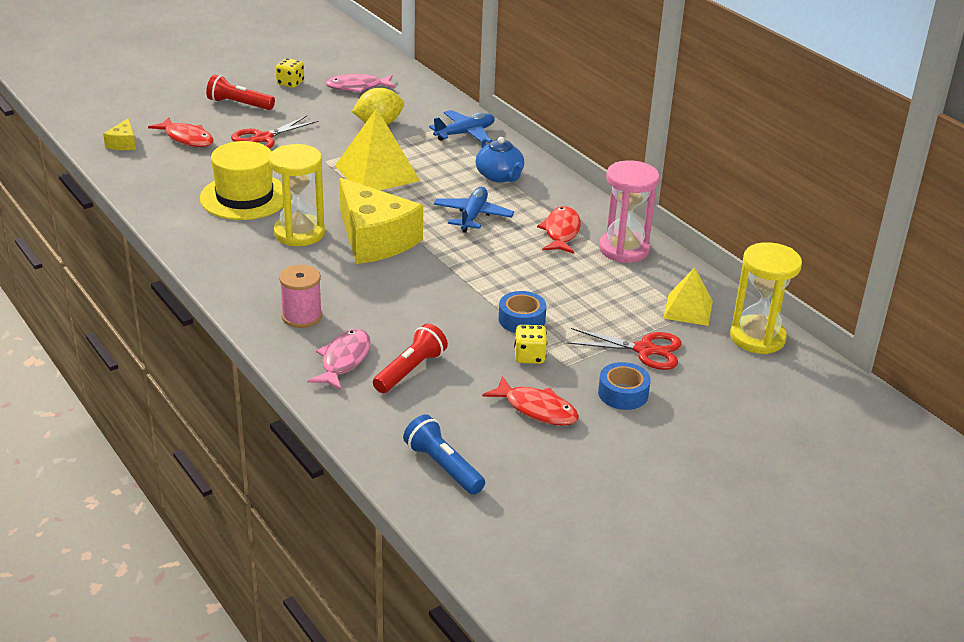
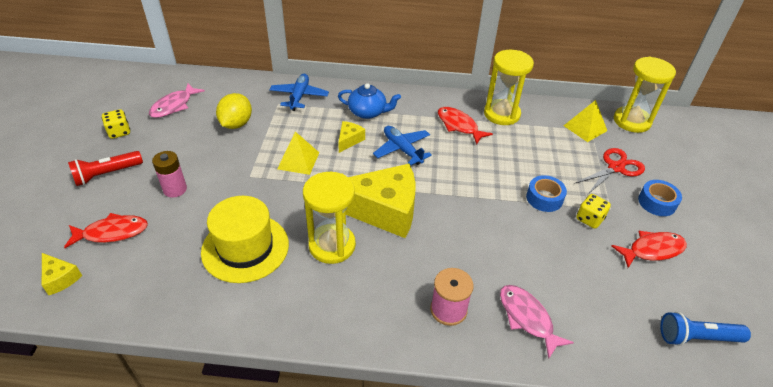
camera: 50 degrees left, 10 degrees up
red scissors [231,116,319,149] -> pink battery [152,151,187,198]
yellow pyramid [335,108,420,190] -> yellow pyramid [277,132,319,175], size x0.61
red flashlight [373,324,448,393] -> none
pink hourglass [599,160,659,263] -> yellow hourglass [484,50,534,125]
none -> yellow cheese [338,121,365,153]

